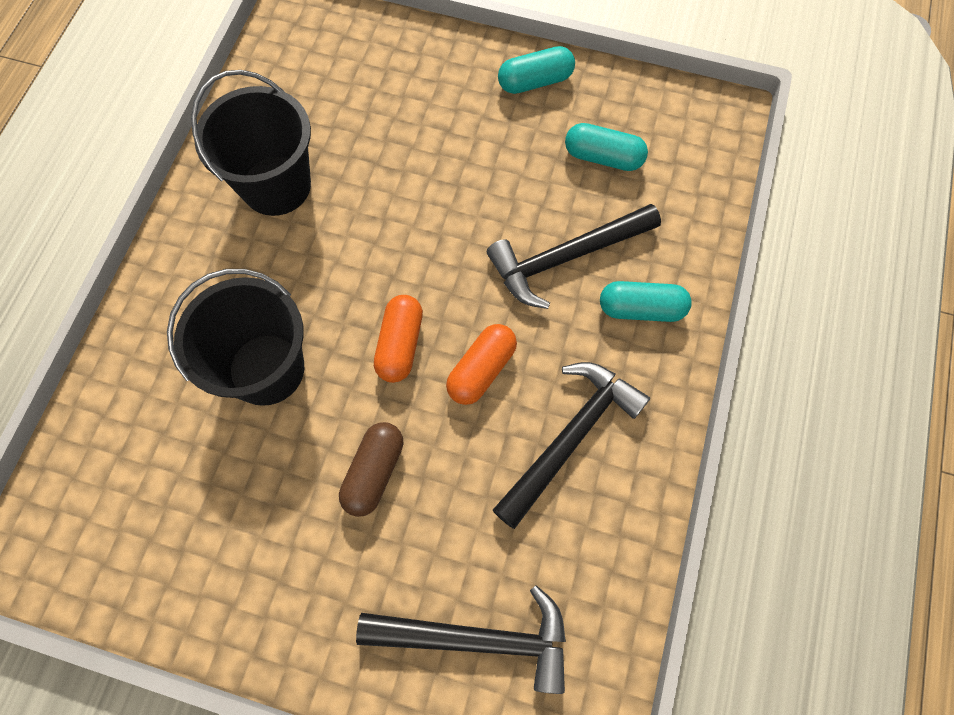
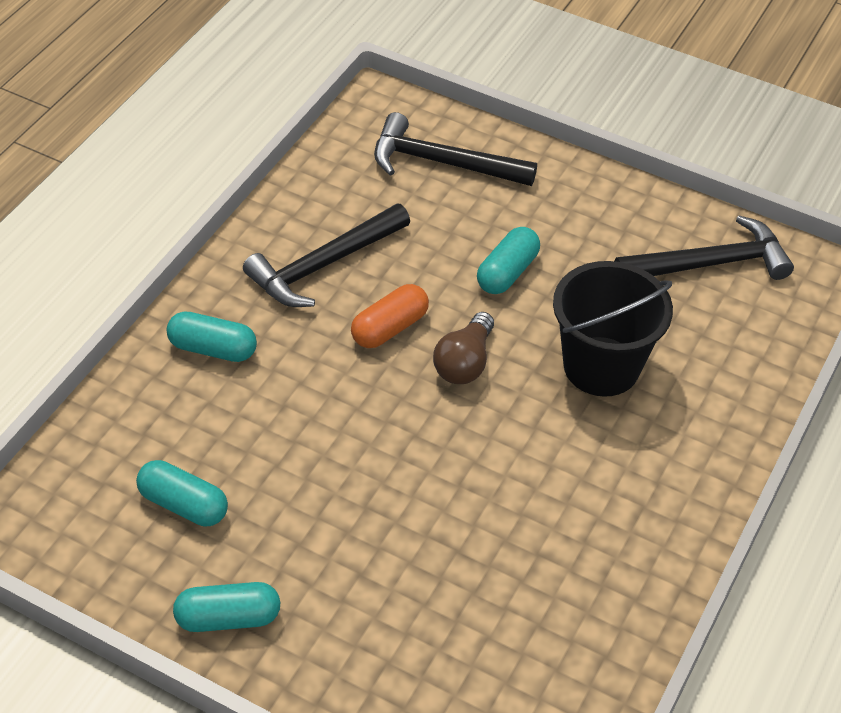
camera: 170 degrees left, 20 degrees down
black bucket [191,70,311,216] -> none
brown capsule [339,422,403,517] -> turquoise capsule [477,227,540,294]
orange capsule [374,295,423,383] -> brown light bulb [433,312,494,384]
black hammer [487,204,661,309] -> black hammer moved to [614,216,794,280]

